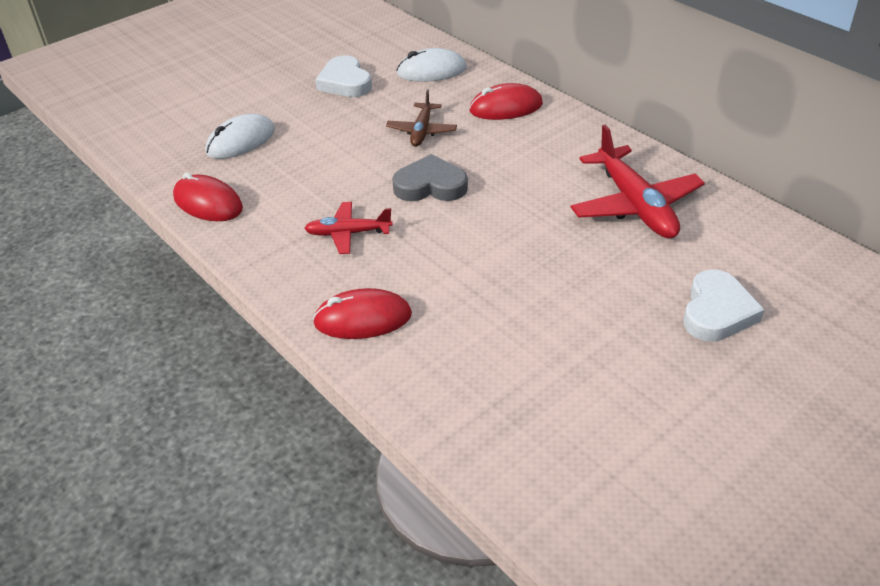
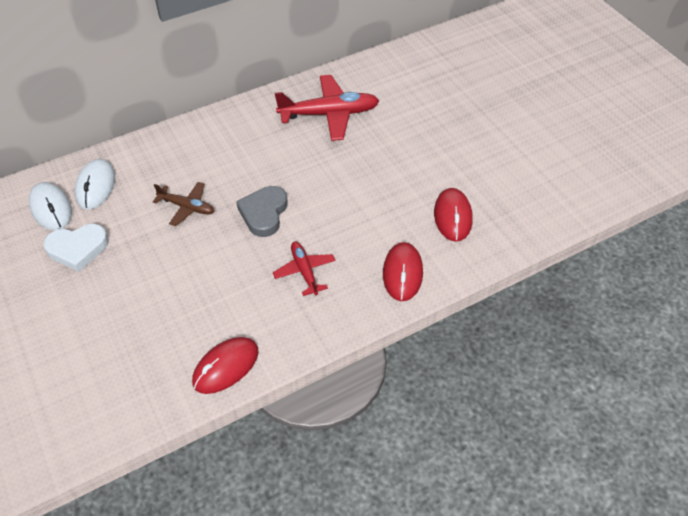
camera: 80 degrees left, 10 degrees up
white mouse [206,114,275,159] -> white mouse moved to [29,182,72,230]
red plane [304,202,393,254] -> red plane turned 150 degrees clockwise [273,241,336,296]
red mouse [469,83,543,120] -> red mouse moved to [434,188,473,242]
white heart [683,269,765,342] -> none

